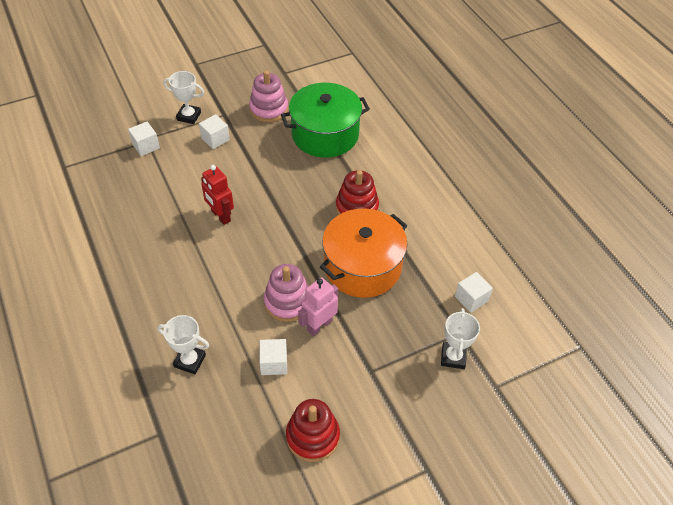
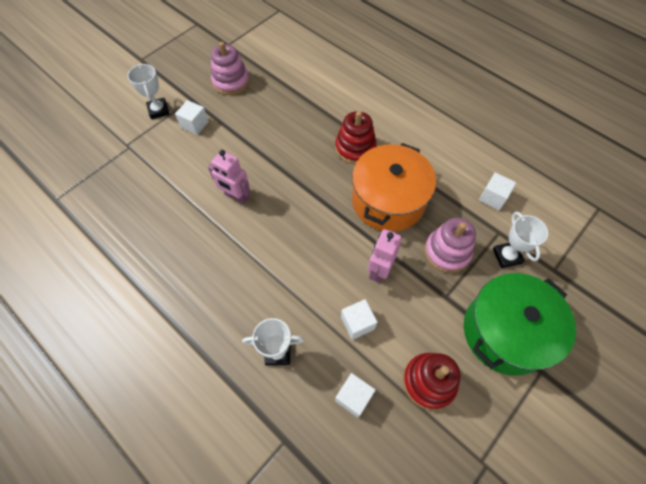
camera: 20 degrees left, 10 degrees up
white cube [128,122,160,156] -> white cube moved to [335,373,375,418]
white trophy [163,71,204,124] -> white trophy turned 75 degrees clockwise [127,64,169,119]
red robot [201,165,234,225] -> pink robot [208,150,251,205]
pink stacking toy [264,264,308,322] -> pink stacking toy moved to [424,218,476,273]
green pot [281,83,370,158] -> green pot moved to [464,273,576,376]

